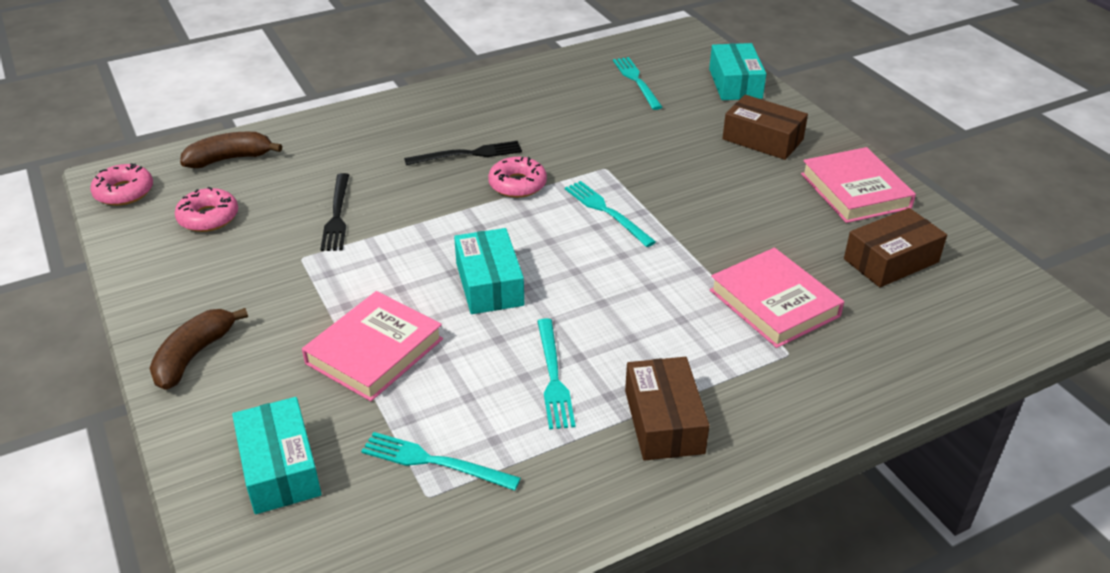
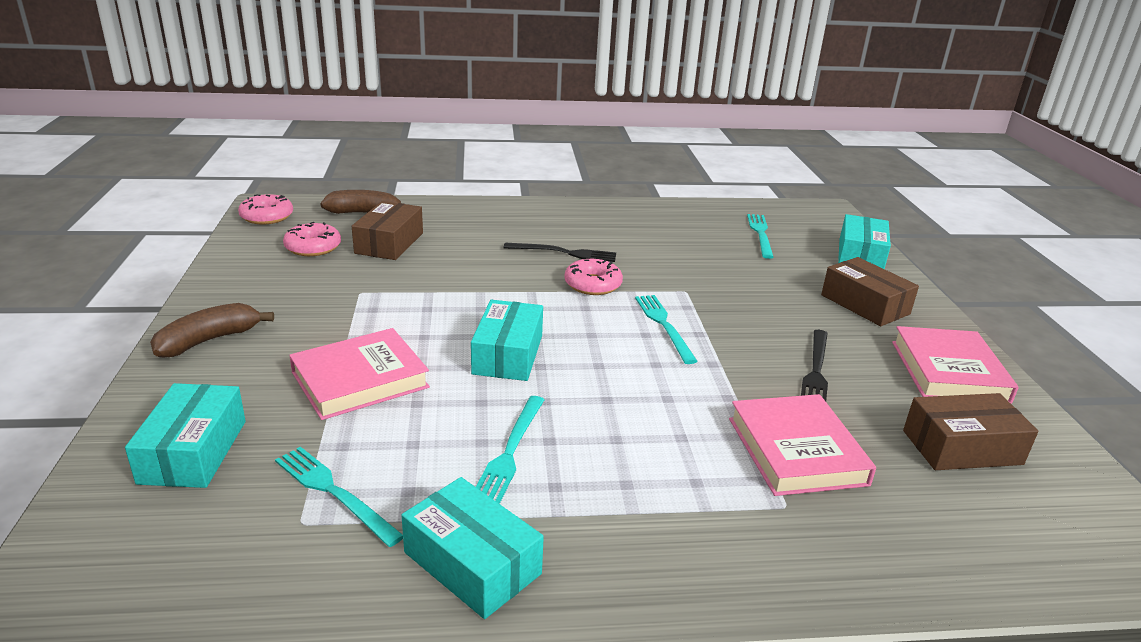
camera: 20 degrees right, 10 degrees down
black fork [320,173,349,251] -> black fork moved to [801,330,828,401]
brown box [625,357,710,461] -> brown box moved to [352,201,423,260]
none -> turquoise box [401,477,544,619]

